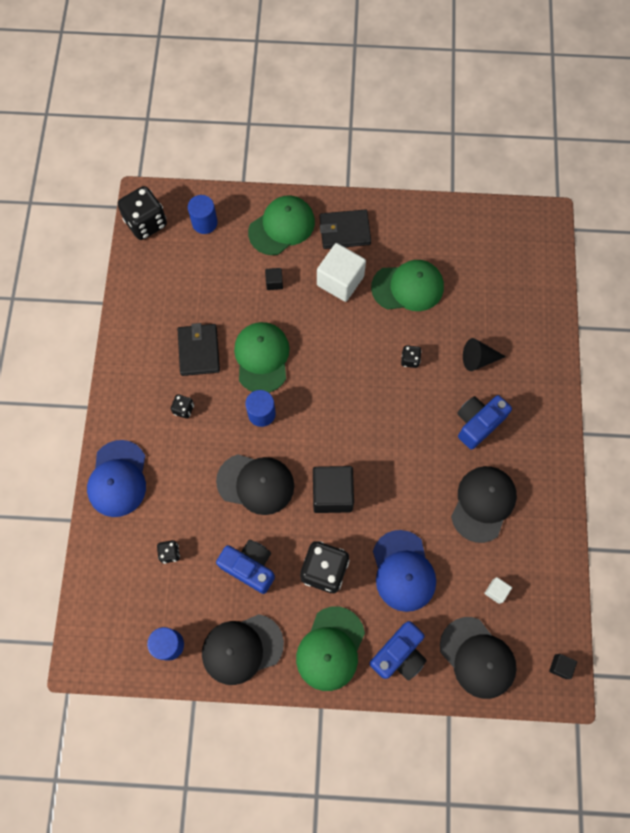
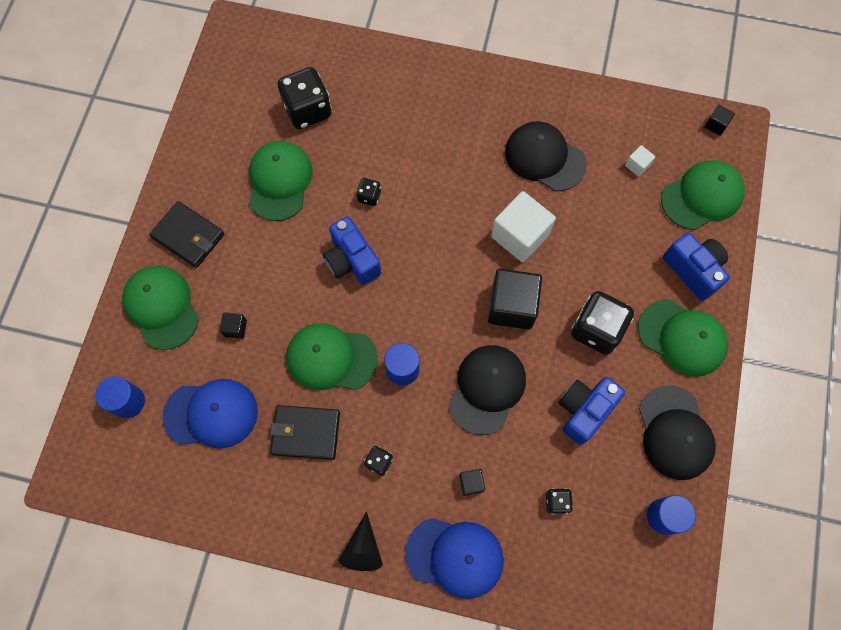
camera: 80 degrees left, 0 degrees up
black dice [118,186,167,240] -> black dice moved to [278,67,332,129]
white cube [317,243,366,302] -> white cube moved to [491,191,556,262]
black wallet [320,209,371,249] -> black wallet turned 60 degrees counterclockwise [149,201,224,268]
blue cap [373,530,436,612] -> blue cap moved to [162,379,258,448]
black cap [440,617,517,699] -> green cap [661,160,745,230]
blue camera [457,395,512,450] -> blue camera moved to [323,216,381,285]
black cone [463,338,506,371] -> black cone moved to [338,512,383,571]
none -> black cube [459,469,485,496]

